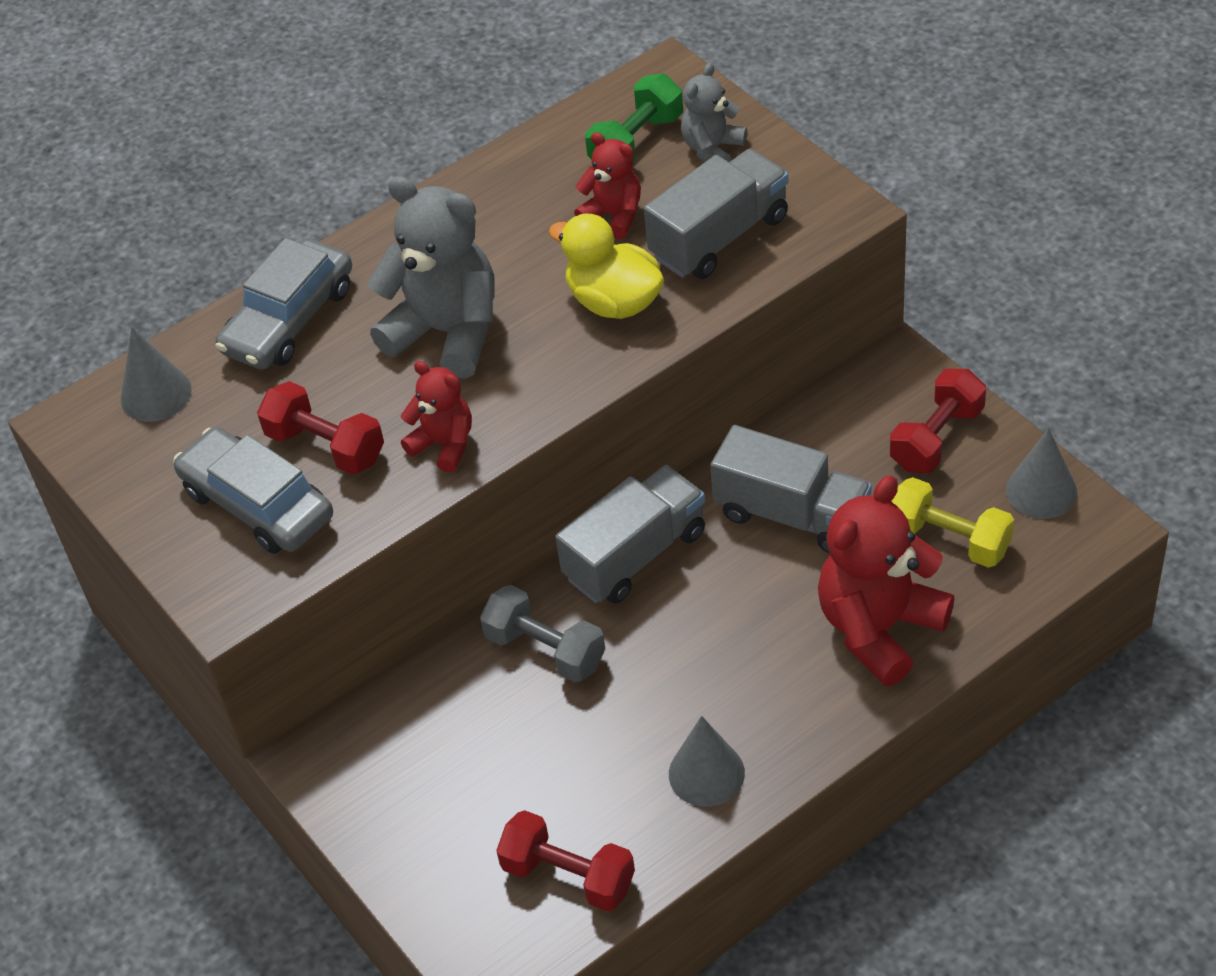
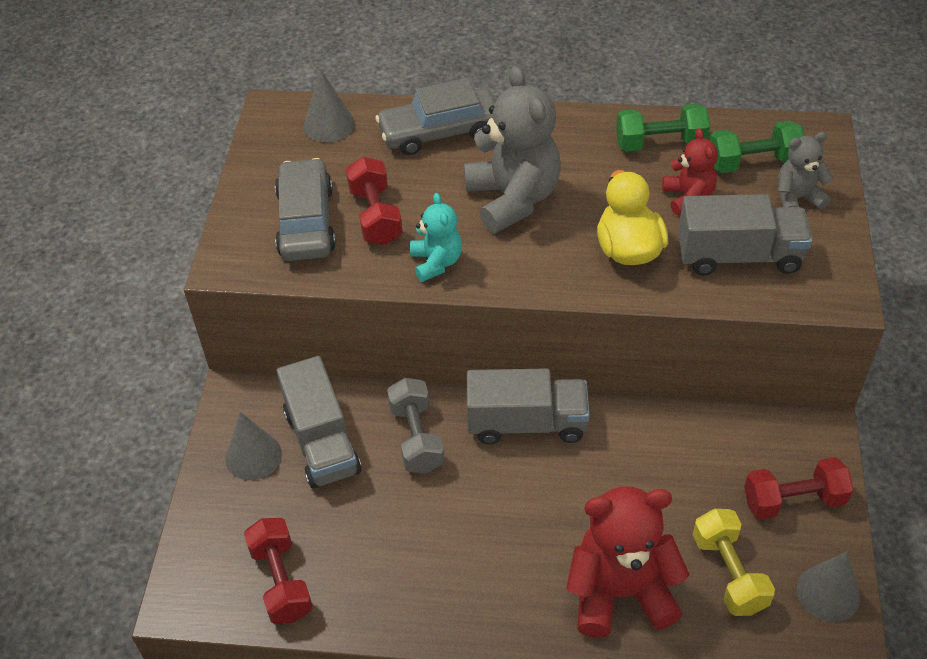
camera: 40 degrees right, 0 degrees up
red teddy bear [401,361,472,473] -> turquoise teddy bear [410,193,462,282]
grey cone [669,716,745,807] -> grey cone moved to [226,412,282,480]
grey truck [710,425,872,553] -> grey truck moved to [277,356,361,488]
none -> green dumbbell [616,104,710,152]

